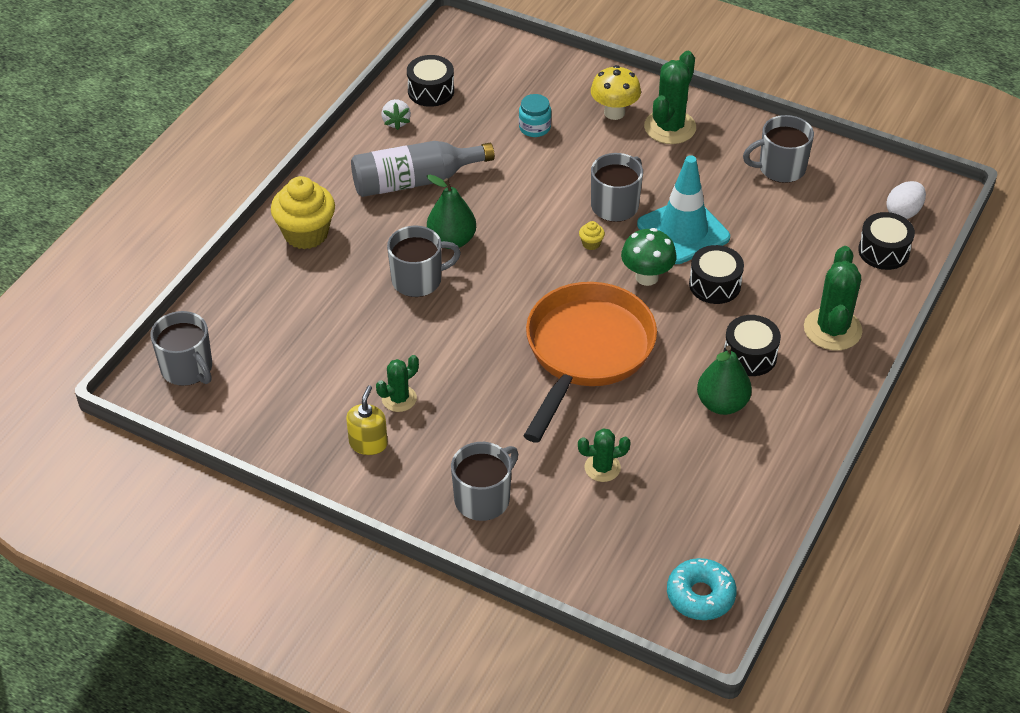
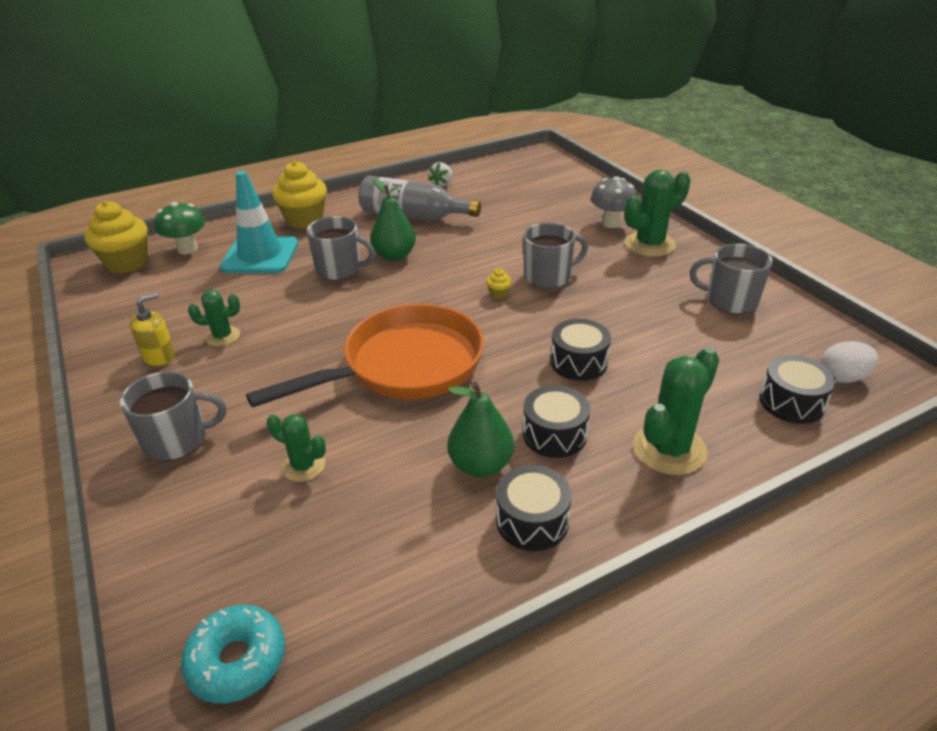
camera: 35 degrees right, 10 degrees down
grey mug [150,311,212,386] -> yellow cupcake [84,201,148,273]
black drum [407,55,454,107] -> black drum moved to [496,465,572,551]
turquoise jar [519,94,551,137] -> none
yellow mushroom [591,65,641,120] -> grey mushroom [591,176,637,228]
green mushroom [621,228,677,286] -> green mushroom moved to [155,202,206,254]
turquoise traffic cone [637,155,730,264] -> turquoise traffic cone moved to [220,171,299,273]

